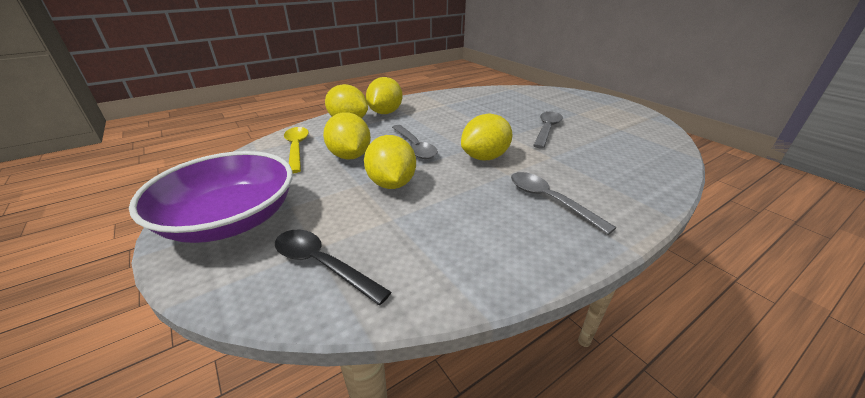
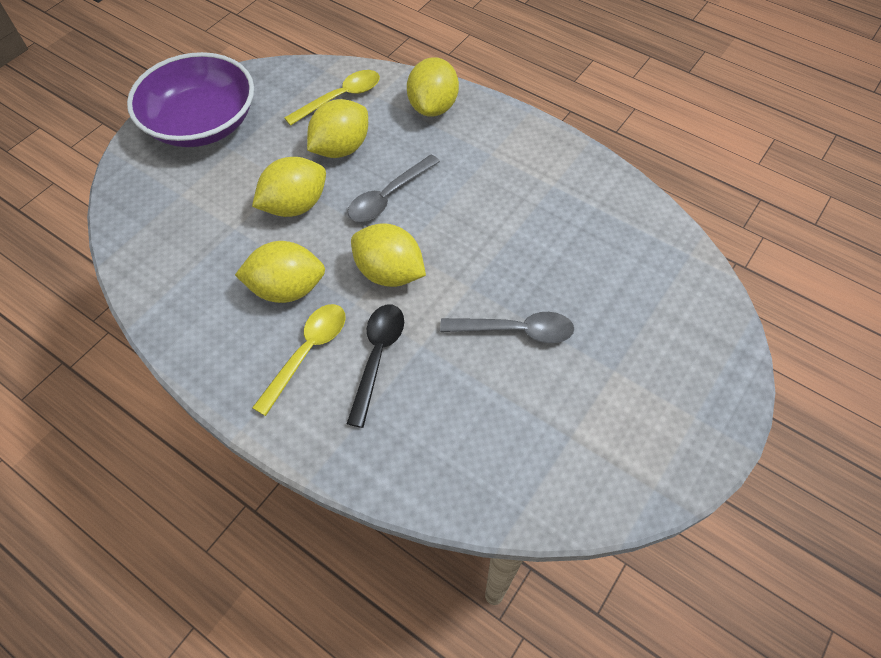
camera: 70 degrees right, 25 degrees up
black spoon [275,230,391,305] -> black spoon moved to [347,305,404,428]
yellow lemon [366,77,403,114] -> yellow lemon moved to [235,241,325,303]
grey spoon [511,172,616,235] -> yellow spoon [252,304,345,416]

